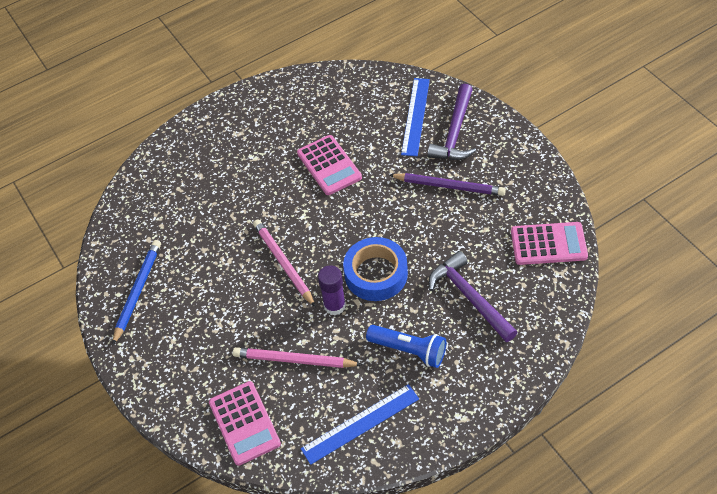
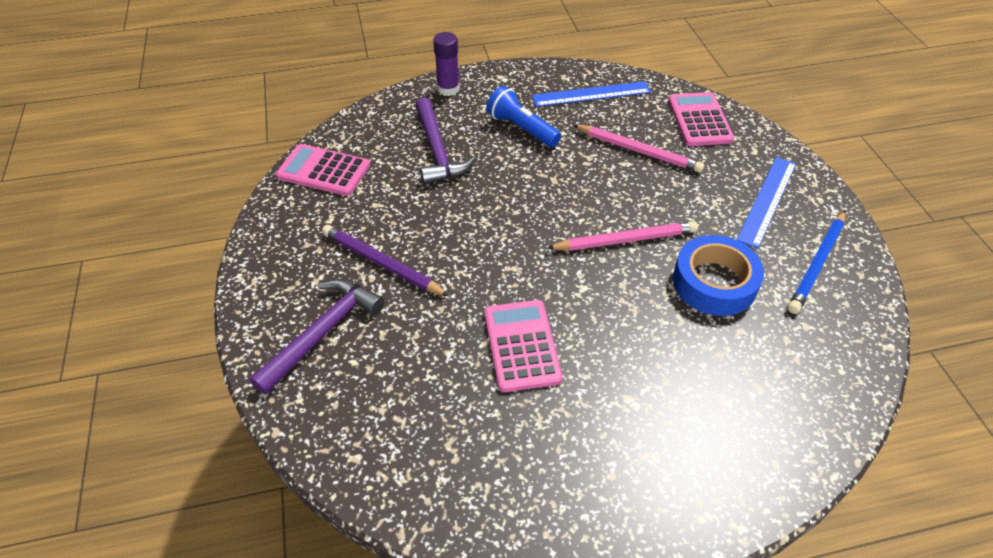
camera: 165 degrees left, 5 degrees down
pink pencil [253,219,315,307] -> pink pencil turned 90 degrees counterclockwise [547,221,698,251]
purple glue stick [318,265,346,315] -> purple glue stick moved to [433,32,460,96]
blue tape [343,237,408,301] -> blue tape moved to [673,235,764,316]
blue ruler [401,78,430,156] -> blue ruler moved to [737,157,796,249]

